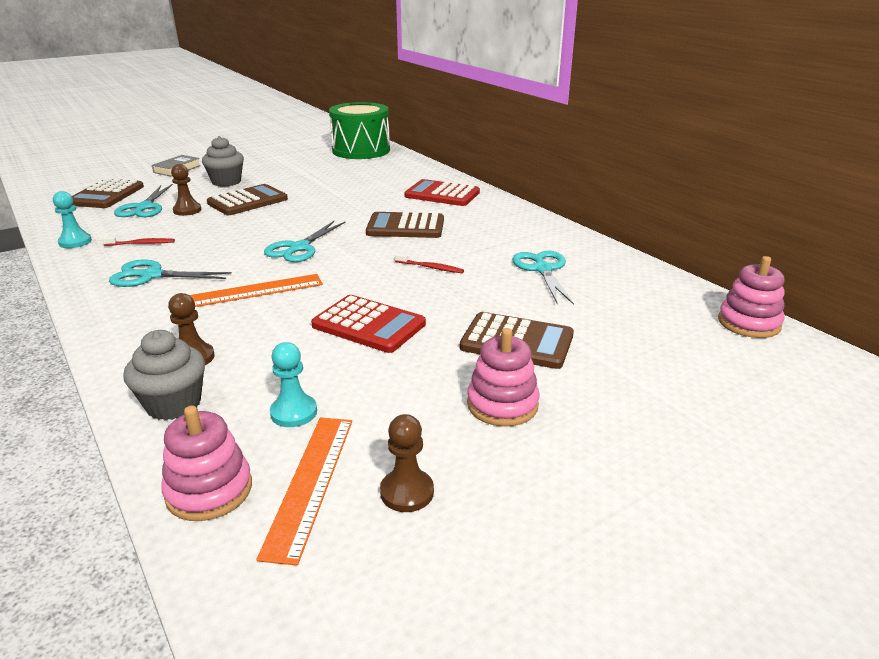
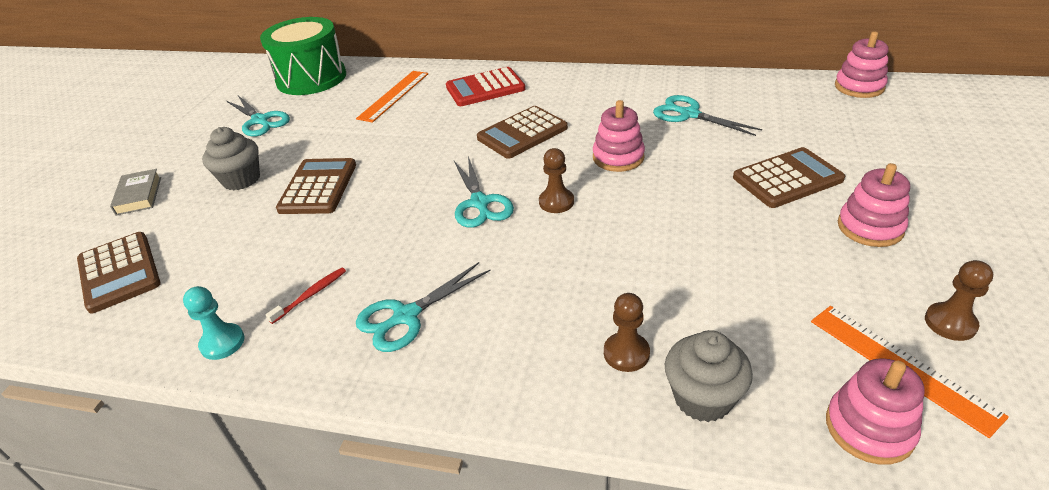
camera: 40 degrees left, 10 degrees up
turquoise scissors [114,184,173,217] -> turquoise scissors moved to [227,96,290,137]
brown pawn [171,164,201,216] -> brown pawn moved to [539,148,574,213]
orange ruler [189,274,323,307] -> orange ruler moved to [356,71,428,123]
turquoise pawn [270,342,317,427] -> none
red calculator [311,295,426,353] -> none
red toothbrush [395,253,464,273] -> pink stacking toy [593,100,645,172]

